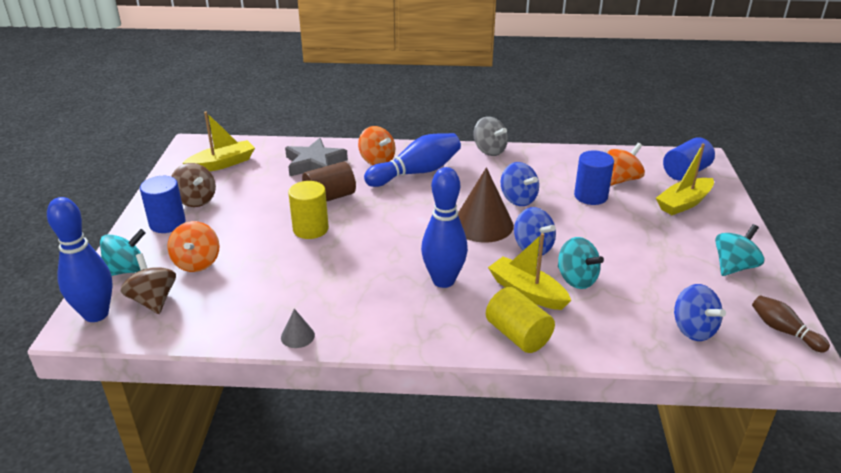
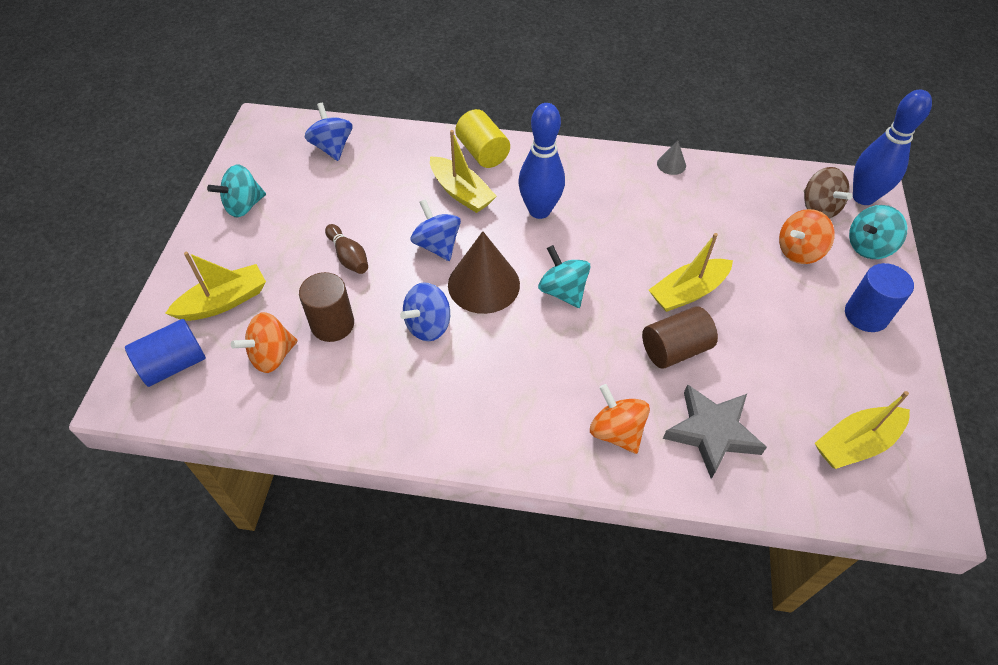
camera: 175 degrees left, 20 degrees up
orange spinning top [167,221,219,272] -> orange spinning top turned 120 degrees counterclockwise [779,209,835,264]
brown spinning top [171,163,216,207] -> none
yellow cylinder [288,181,329,239] -> yellow boat [649,233,733,312]
blue bowling pin [364,133,461,187] -> none
grey spinning top [473,116,508,156] -> none
blue spinning top [501,162,539,206] -> blue spinning top turned 105 degrees counterclockwise [400,283,450,341]
turquoise spinning top [558,237,604,289] -> turquoise spinning top moved to [538,245,591,308]
blue cylinder [574,150,614,205] -> brown cylinder [299,272,354,342]
brown bowling pin [752,295,830,353] -> brown bowling pin moved to [325,224,368,274]

